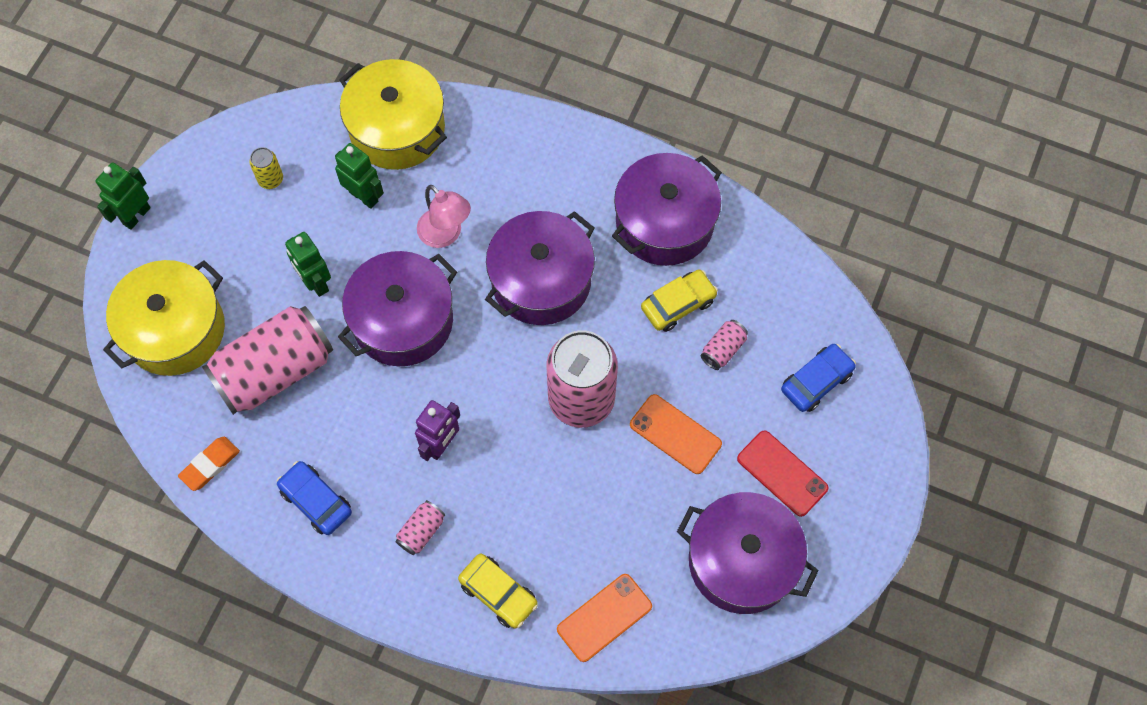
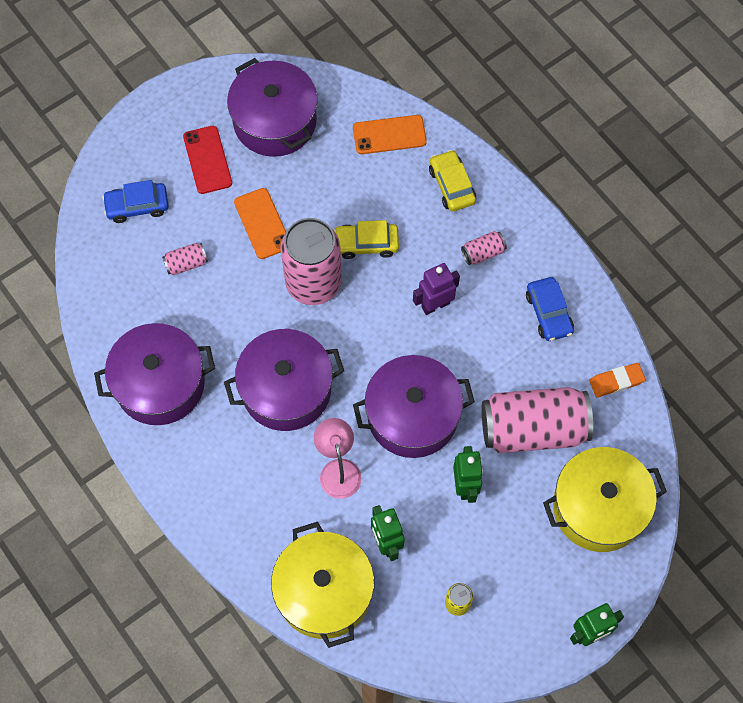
camera: 150 degrees left, 0 degrees up
yellow car [641,270,718,332] -> yellow car moved to [334,220,399,259]

